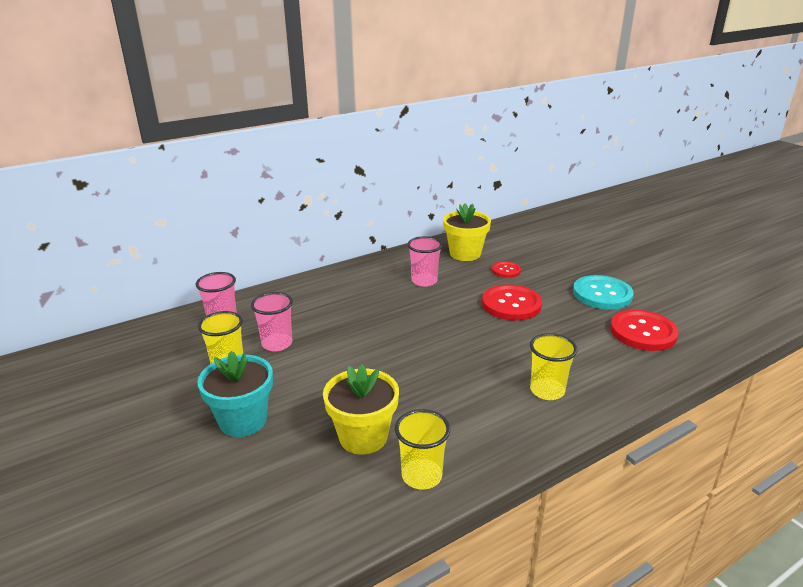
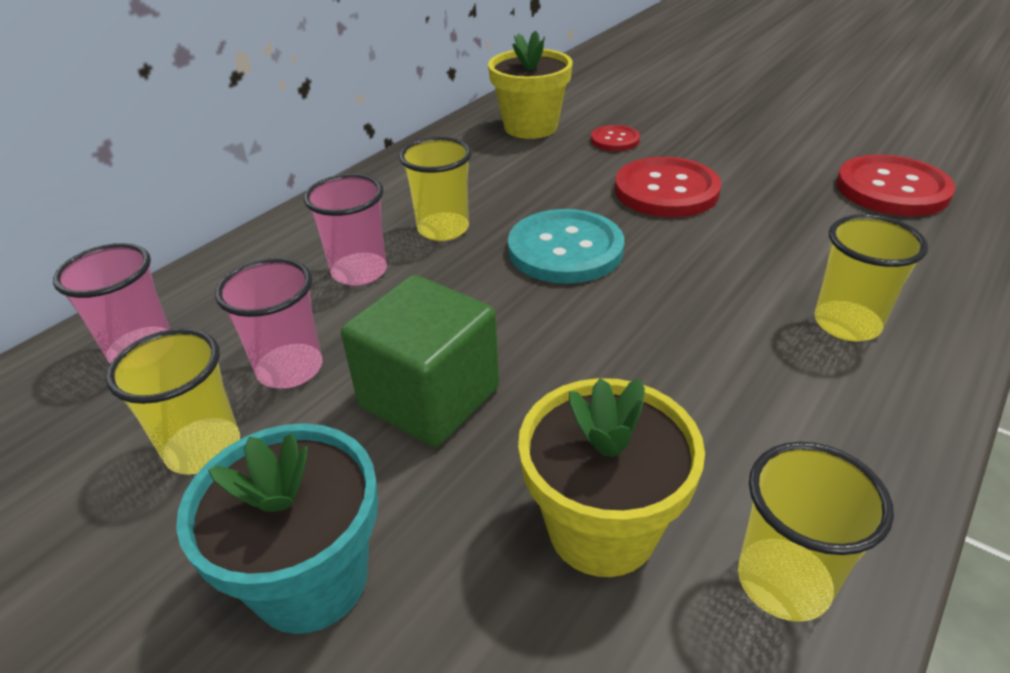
camera: 20 degrees left, 10 degrees up
pink cup [407,236,442,287] -> pink cup moved to [304,174,387,286]
turquoise button [573,275,633,310] -> turquoise button moved to [508,209,624,284]
none -> green cube [341,275,499,447]
none -> yellow cup [399,137,472,241]

